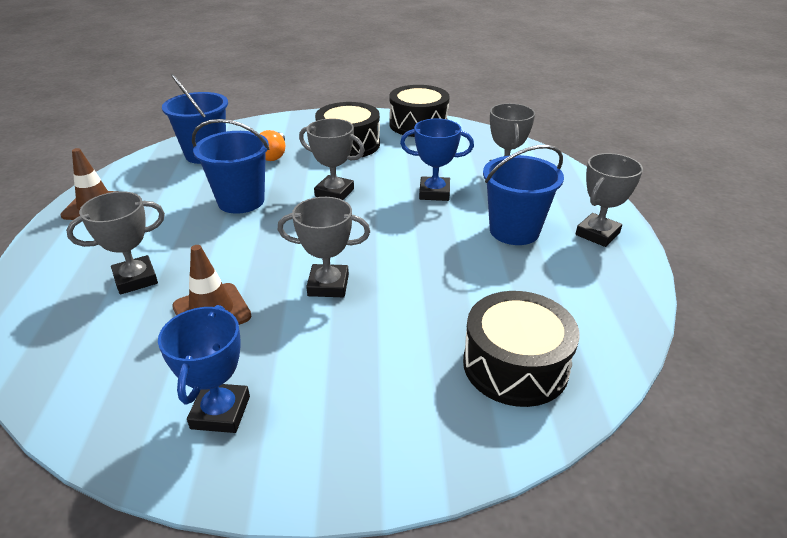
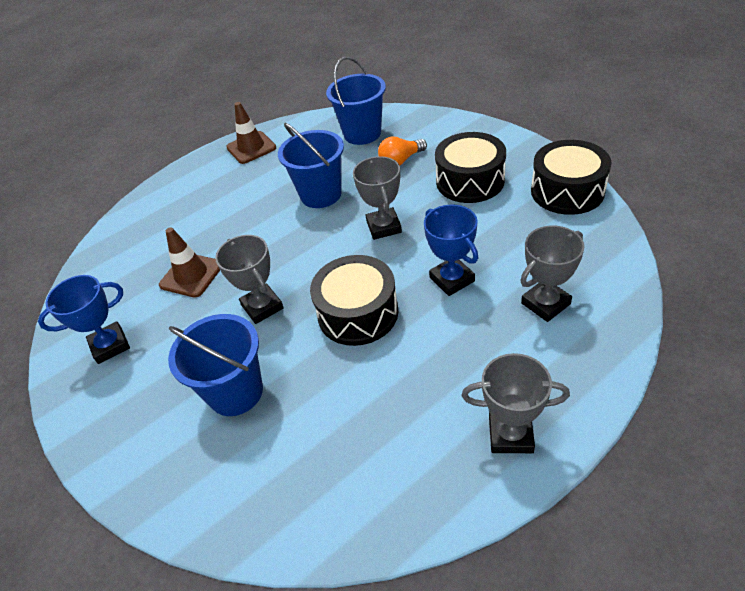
camera: 60 degrees right, 10 degrees up
grey trophy [66,191,165,295] -> none
black drum [463,291,579,407] -> black drum moved to [310,255,398,346]
blue bucket [483,145,564,245] -> blue bucket moved to [168,314,263,416]

